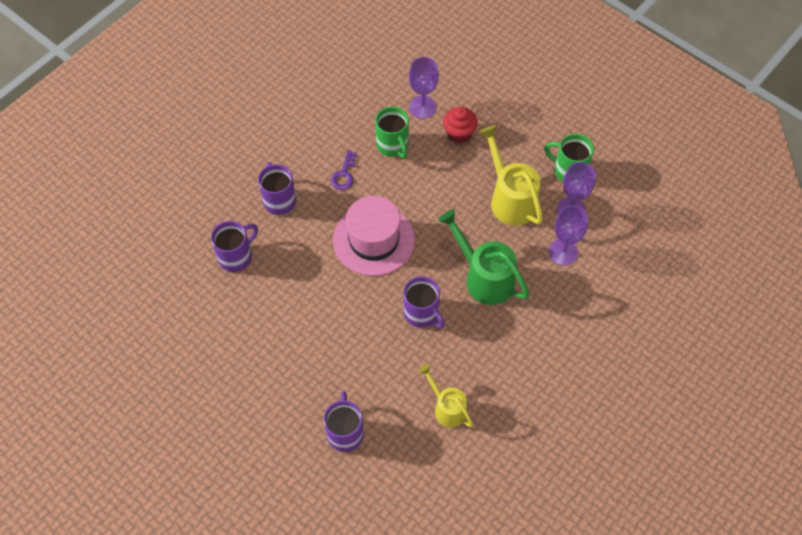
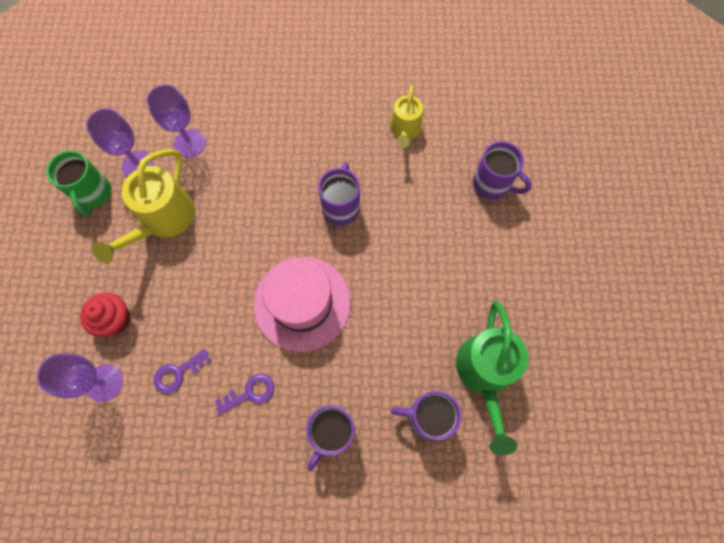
camera: 130 degrees left, 10 degrees up
purple mug [324,391,364,452] -> purple mug turned 105 degrees counterclockwise [473,141,532,199]
green mug [375,107,409,159] -> purple key [154,349,211,394]
green watering can [438,209,529,305] -> green watering can moved to [456,301,529,455]

